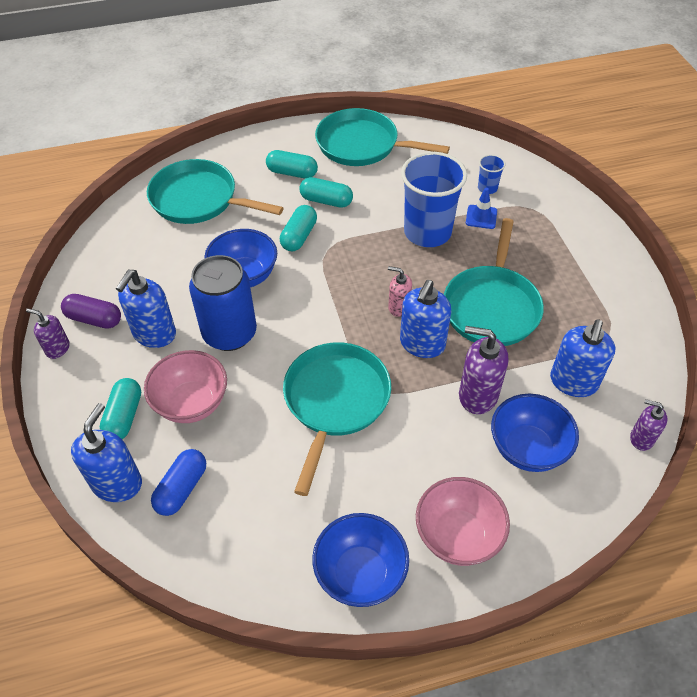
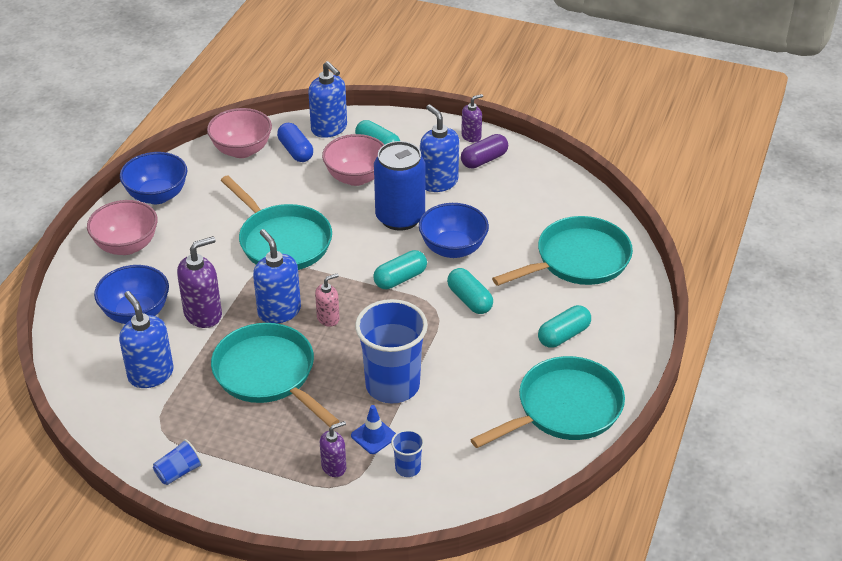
camera: 125 degrees right, 10 degrees down
turquoise capsule [299,177,353,208] -> turquoise capsule moved to [373,250,427,289]
purple soap dispenser [630,399,668,451] -> purple soap dispenser moved to [320,421,346,477]
none -> blue cup [153,439,203,485]
none -> pink bowl [207,108,272,158]

